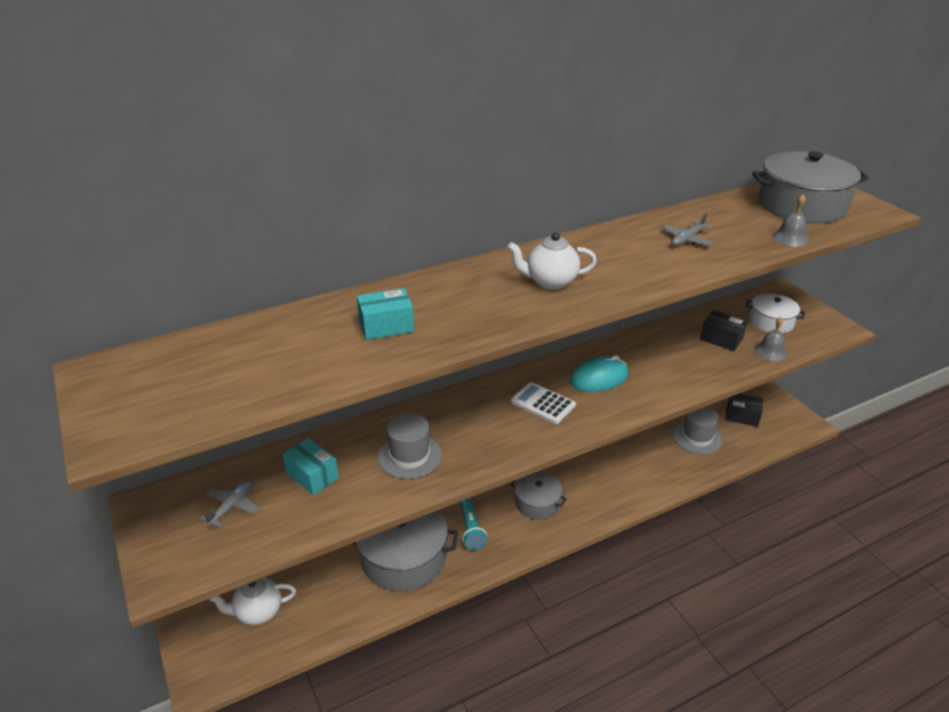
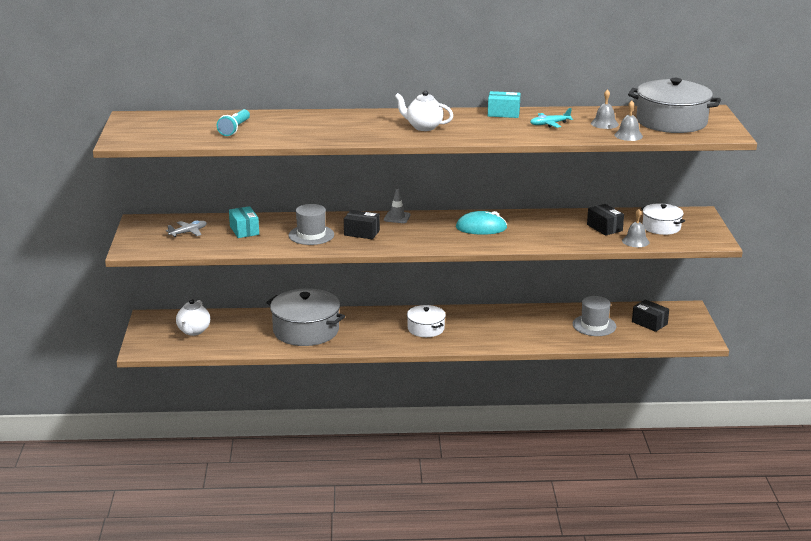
camera: 25 degrees right, 10 degrees down
white teapot [209,578,296,625] -> white teapot turned 90 degrees counterclockwise [176,299,210,336]
turquoise box [357,288,414,340] -> turquoise box moved to [488,91,521,118]
turquoise flashlight [460,498,487,550] -> turquoise flashlight moved to [217,109,250,136]
white calculator [511,382,576,424] -> none
grey pot [511,472,567,519] -> white pot [407,305,446,337]
grey plane [663,213,714,246] -> turquoise plane [530,108,573,128]
none -> black box [344,210,380,239]
none -> grey traffic cone [384,189,411,223]
none -> grey bell [591,89,619,129]

